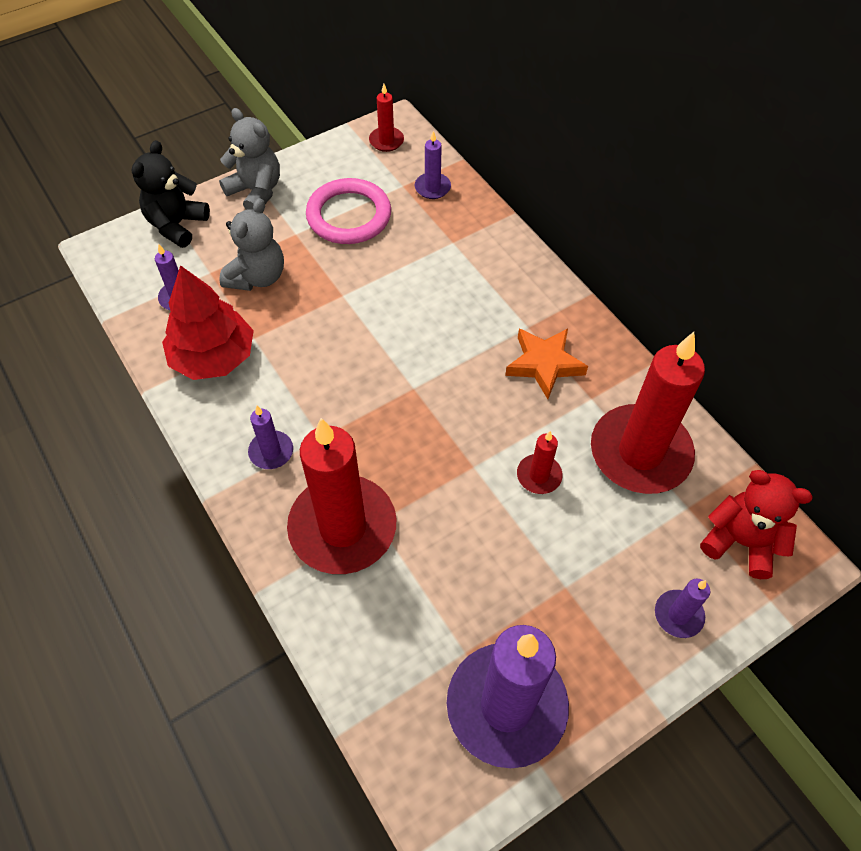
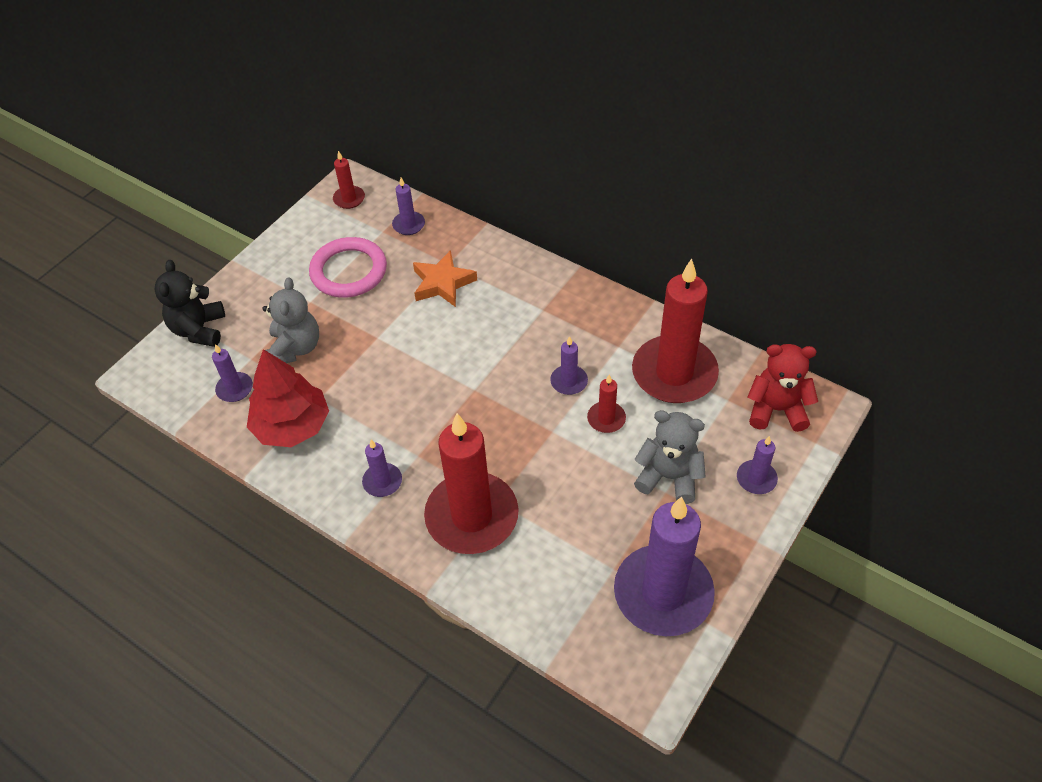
camera: 20 degrees left, 5 degrees down
grey teddy bear [219,108,280,210] -> grey teddy bear moved to [634,410,706,504]
orange star [505,328,588,399] -> orange star moved to [413,250,477,307]
none -> purple candle [550,336,588,395]

